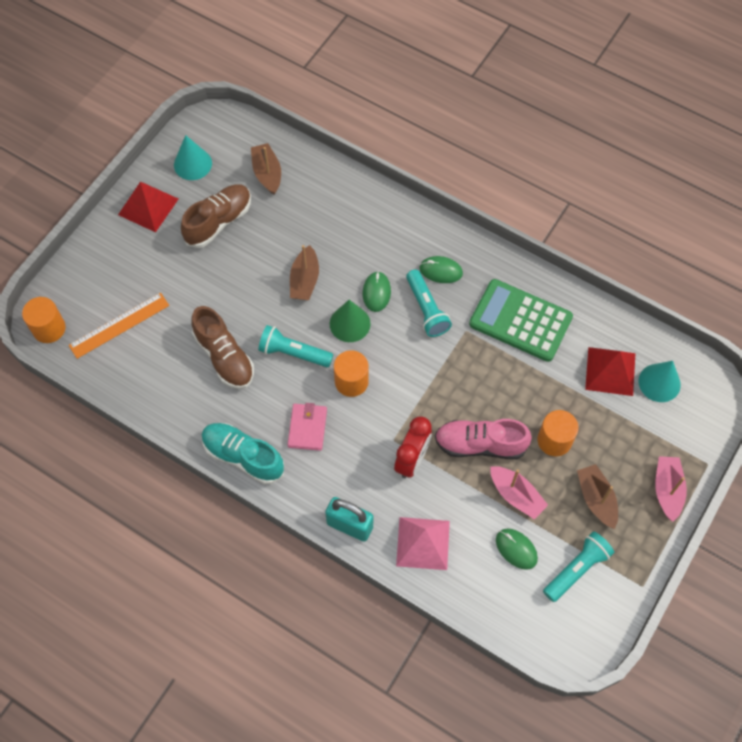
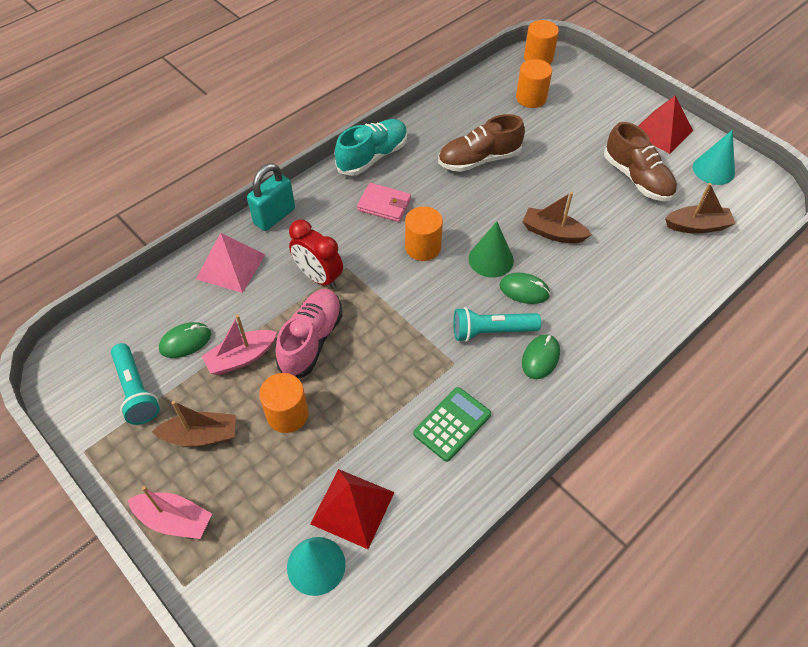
camera: 105 degrees right, 10 degrees down
orange ruler [68,293,169,359] -> orange cylinder [516,59,552,108]
turquoise flashlight [258,325,333,367] -> none
green calculator [469,279,573,362] -> green calculator [413,387,491,462], size x0.62

